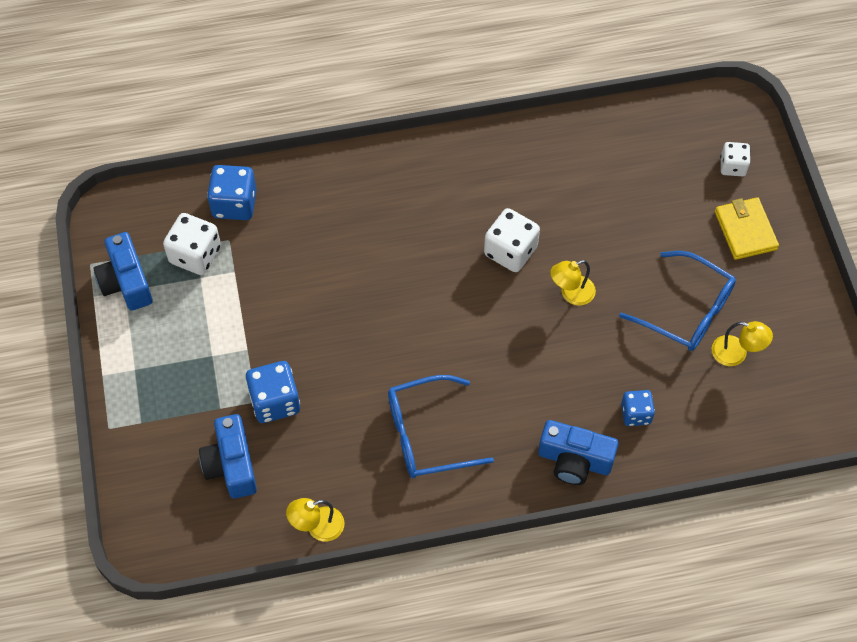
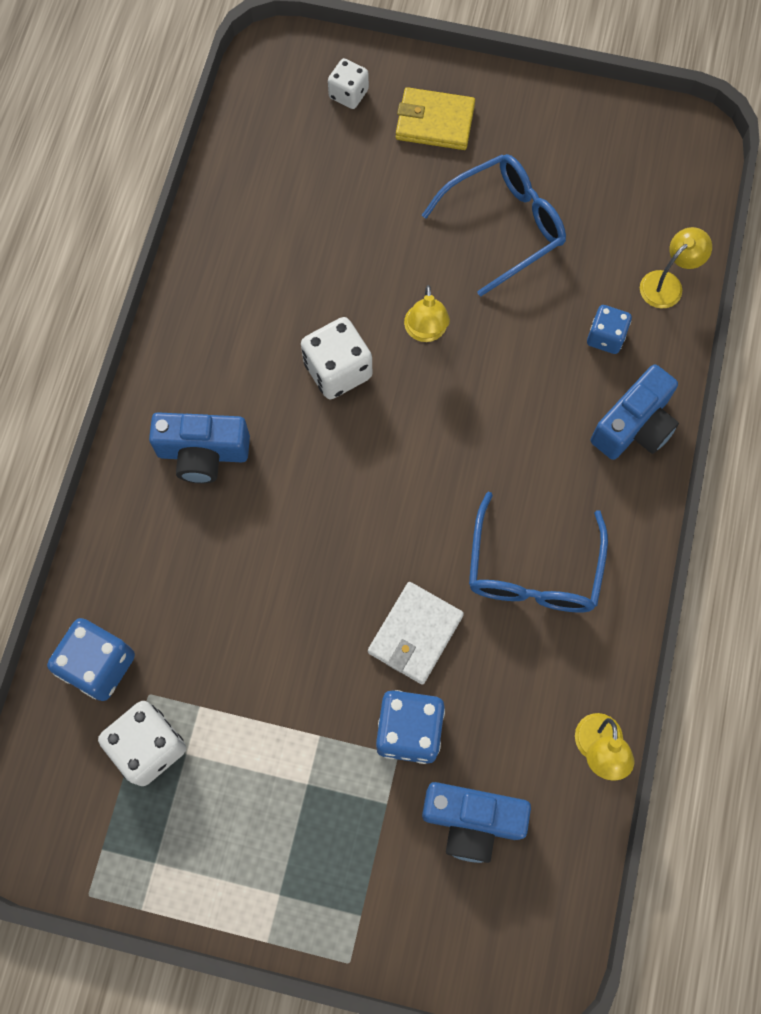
camera: 65 degrees left, 10 degrees up
blue camera [93,232,153,311] -> blue camera moved to [149,412,250,484]
yellow lamp [712,321,773,366] -> yellow lamp moved to [640,227,712,308]
none -> white wallet [368,582,464,685]

